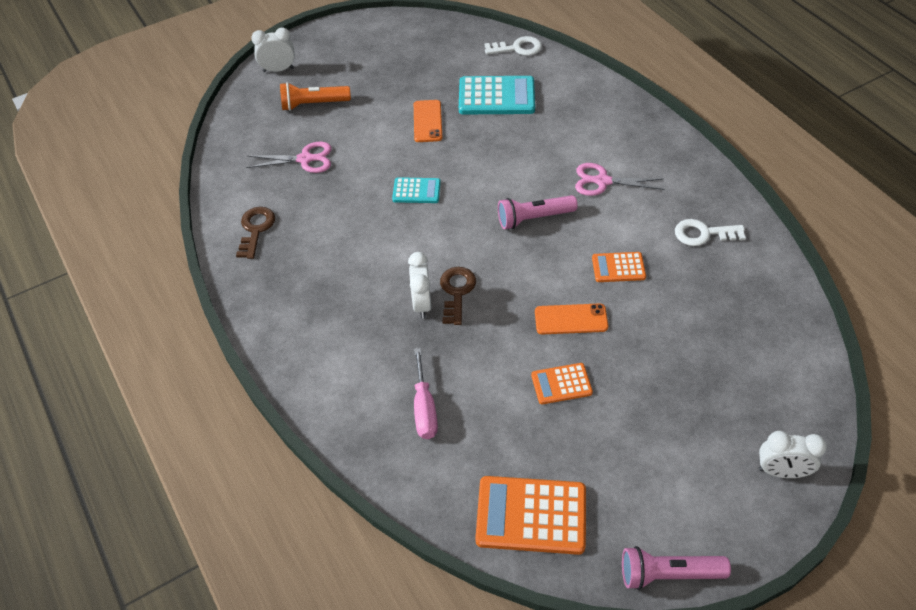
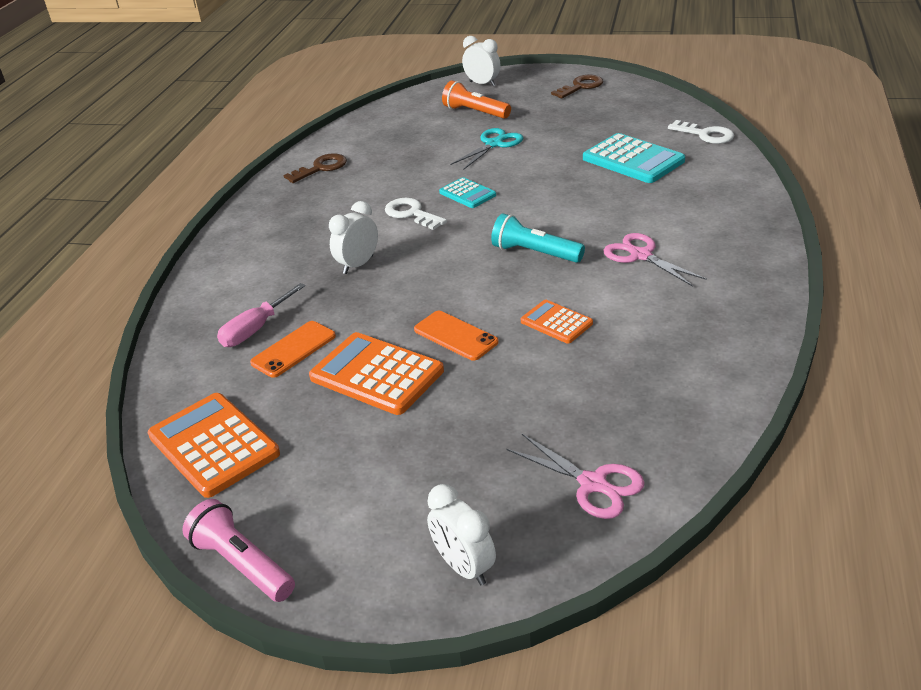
camera: 45 degrees right, 15 degrees down
pink scissors [246,142,332,173] -> pink scissors moved to [507,434,645,519]
orange phone [414,100,442,142] -> orange phone moved to [250,321,336,378]
brown key [440,267,476,325] -> brown key moved to [551,75,603,99]
pink flashlight [498,195,578,229] -> turquoise flashlight [491,213,585,263]
orange calculator [531,363,593,404] -> orange calculator [309,332,444,415], size x1.78
white key [675,219,746,246] -> white key moved to [385,198,447,230]
none -> turquoise scissors [450,128,523,170]

